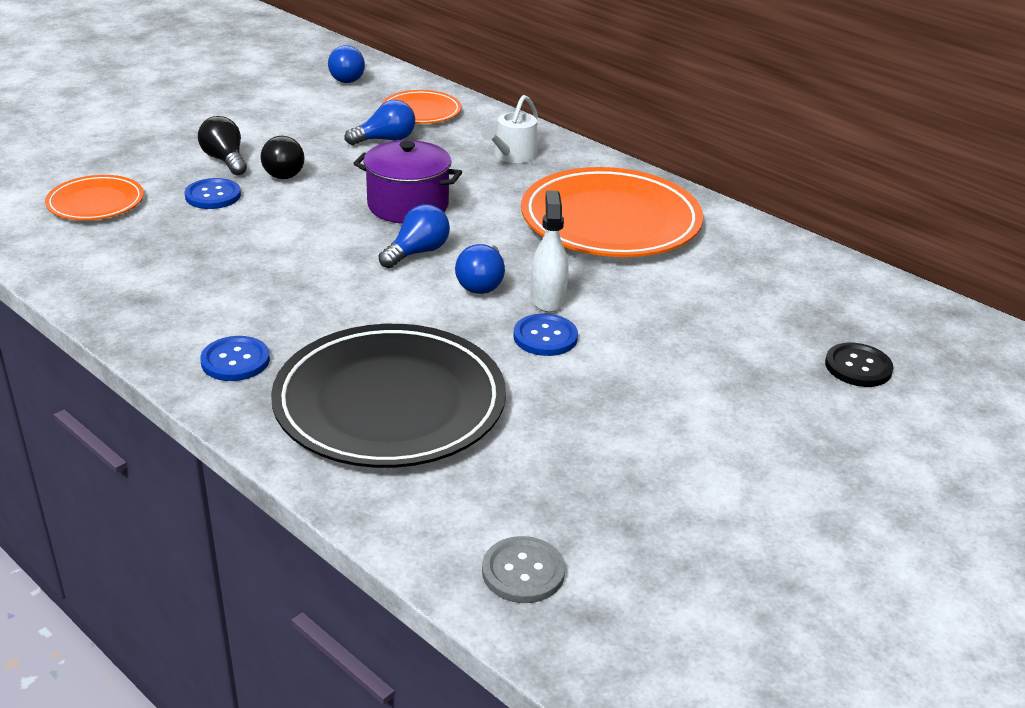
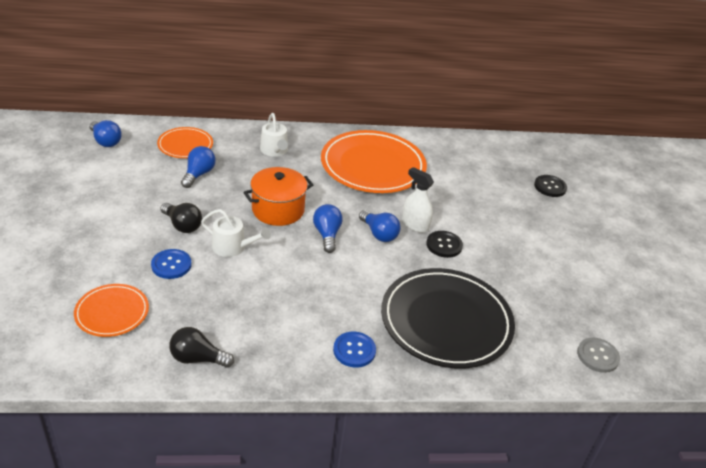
camera: 50 degrees left, 5 degrees up
black light bulb [198,116,247,175] -> black light bulb moved to [169,327,234,368]
purple pot [353,140,462,224] -> orange pot [243,167,313,226]
blue button [514,314,578,356] -> black button [426,231,463,258]
none -> white watering can [201,209,271,257]

